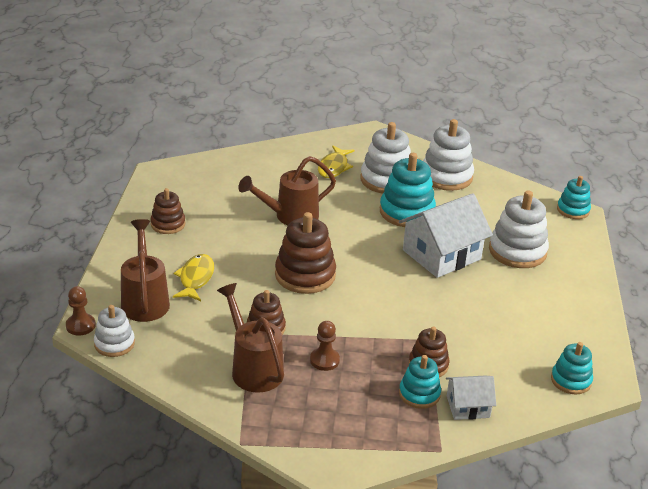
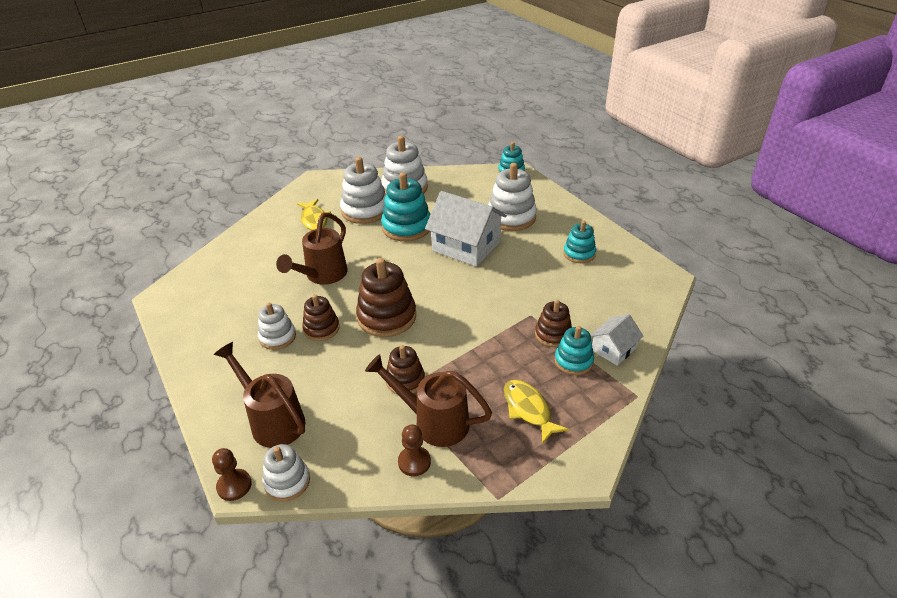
camera: 35 degrees left, 5 degrees up
brown stacking toy [150,188,185,234] -> brown stacking toy moved to [302,294,340,341]
yellow fish [173,254,214,301] -> yellow fish moved to [504,380,569,444]
brown pawn [310,321,340,371] -> brown pawn moved to [398,424,431,476]
white house [399,193,493,278] -> white house turned 75 degrees counterclockwise [425,191,507,267]
turquoise stacking toy [551,342,593,394] -> turquoise stacking toy moved to [563,221,596,263]
none -> white stacking toy [258,303,296,350]

